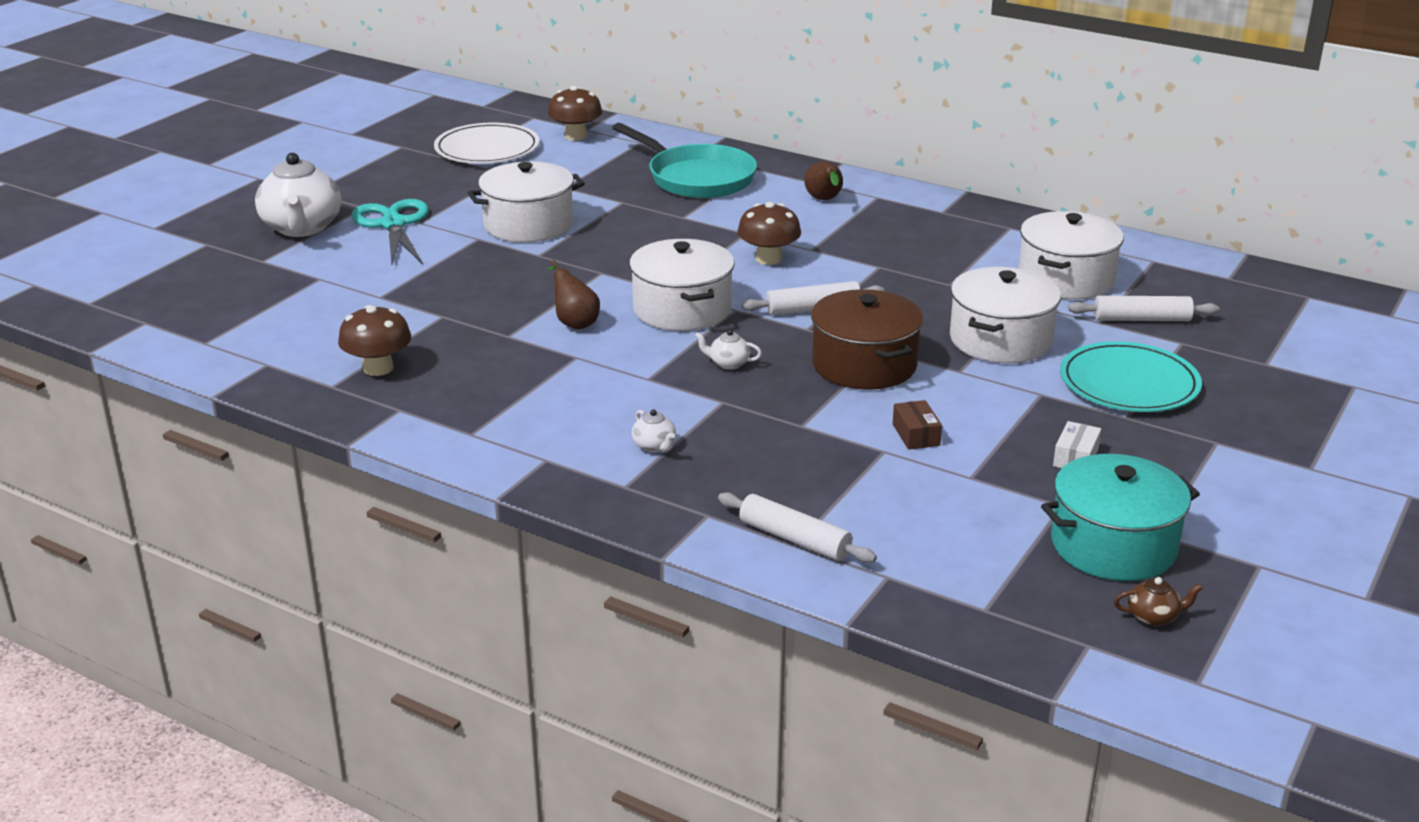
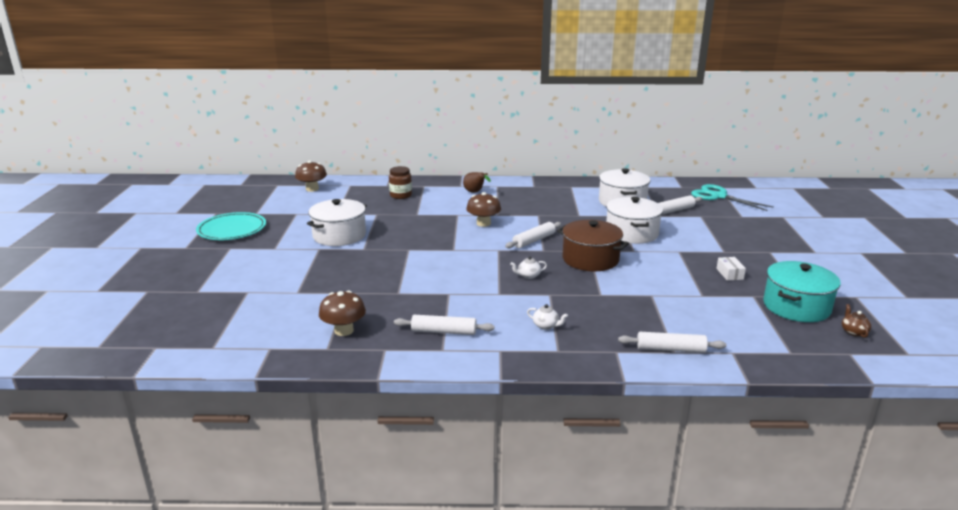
camera: 30 degrees left, 5 degrees down
white teapot [255,153,341,237] -> none
turquoise scissors [351,199,429,264] -> turquoise scissors moved to [691,184,774,211]
white plate [434,123,540,164] -> none
brown pear [546,260,600,330] -> none
turquoise pan [612,123,757,198] -> brown jar [389,166,412,199]
white pot [629,239,735,331] -> none
brown box [893,400,942,450] -> none
turquoise plate [1060,341,1202,412] -> turquoise plate moved to [196,212,266,240]
brown teapot [1114,577,1203,626] -> brown teapot turned 60 degrees counterclockwise [842,304,871,338]
none -> white rolling pin [394,315,495,335]

